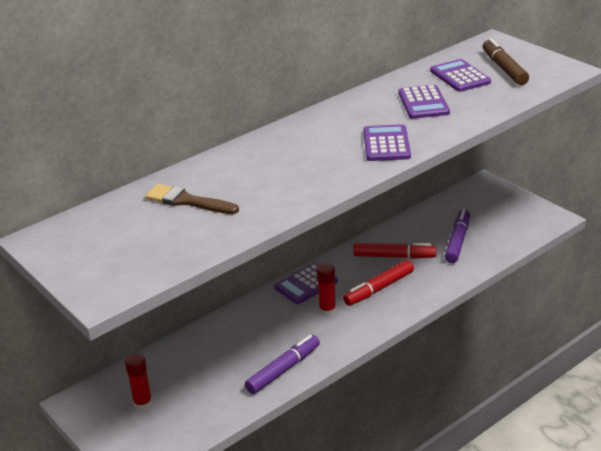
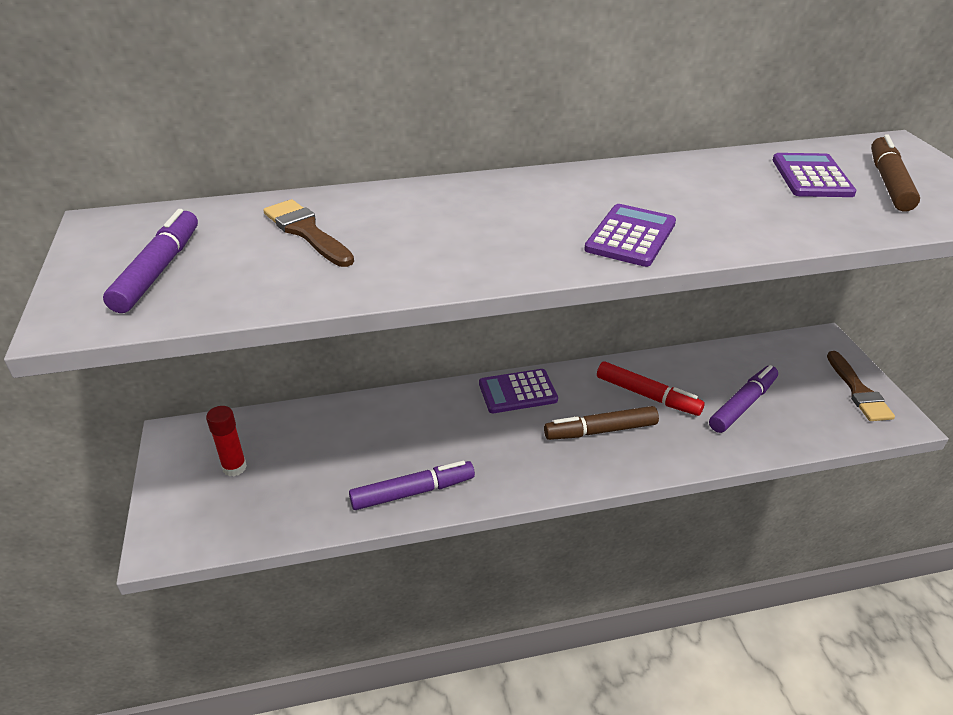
camera: 25 degrees right, 5 degrees up
red glue stick [317,263,336,316] -> none
red marker [343,260,414,306] -> brown marker [544,406,659,440]
purple calculator [399,85,450,119] -> none
none -> purple marker [103,209,198,313]
none -> brown brush [827,351,895,421]

